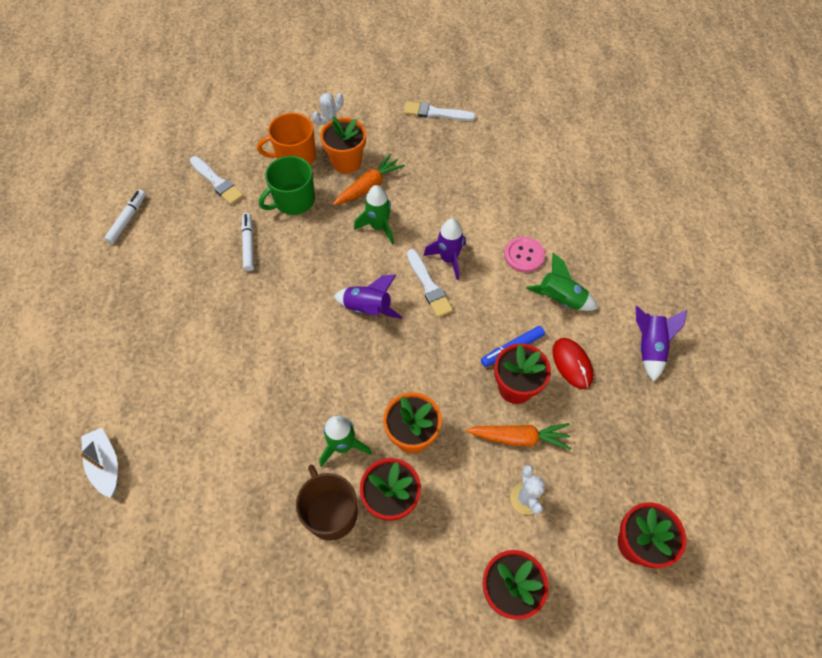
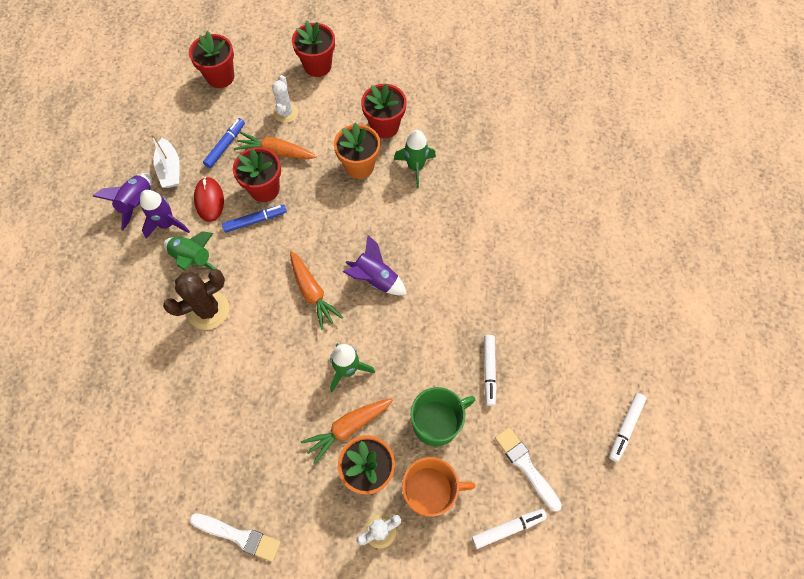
camera: 170 degrees left, 5 degrees up
white boat [79,428,118,498] -> white boat moved to [151,134,180,188]
brown mug [296,465,358,541] -> none
white brush [407,249,453,317] -> orange carrot [290,251,343,330]
purple rocket [423,219,466,280] -> purple rocket moved to [140,190,190,239]
pink button [504,237,545,273] -> brown cactus [163,269,229,330]
none -> blue marker [203,118,245,168]
none -> white marker [472,509,547,549]

